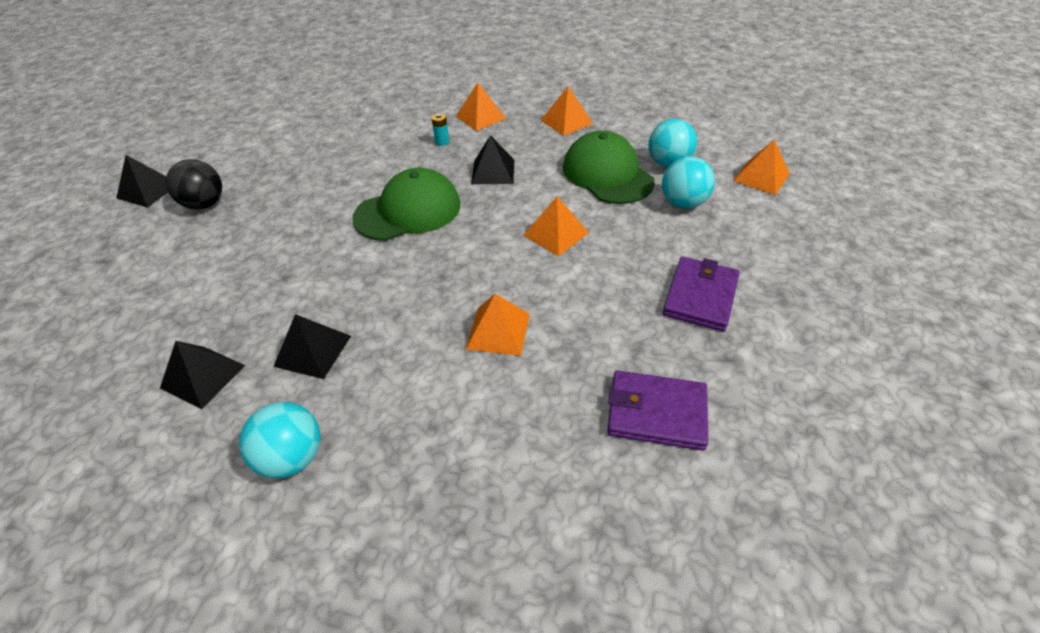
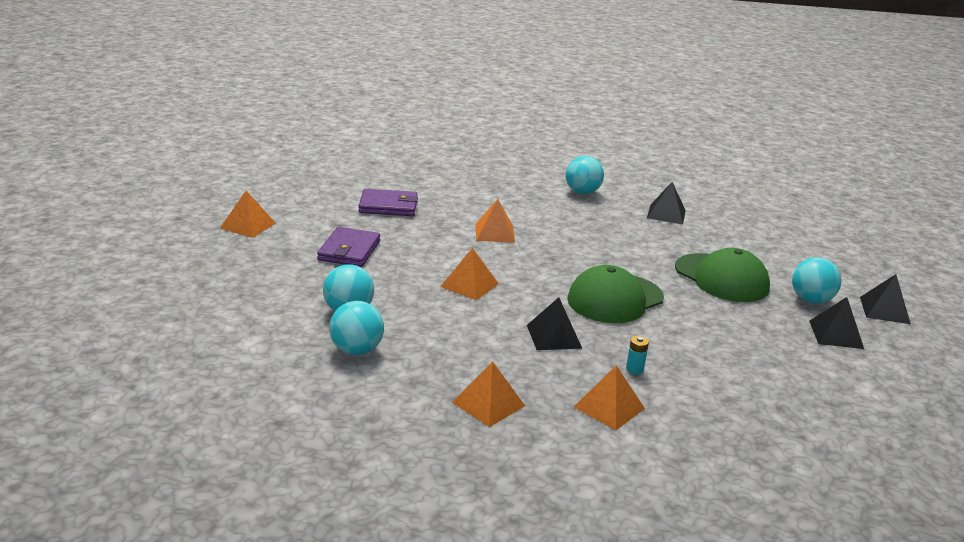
camera: 165 degrees right, 20 degrees down
black ball [166,159,222,210] -> turquoise ball [792,257,841,304]
black pyramid [273,314,351,379] -> black pyramid moved to [809,297,864,349]
green cap [563,130,655,204] -> green cap moved to [675,248,770,302]
orange pyramid [733,139,790,195] -> orange pyramid moved to [220,191,276,238]

